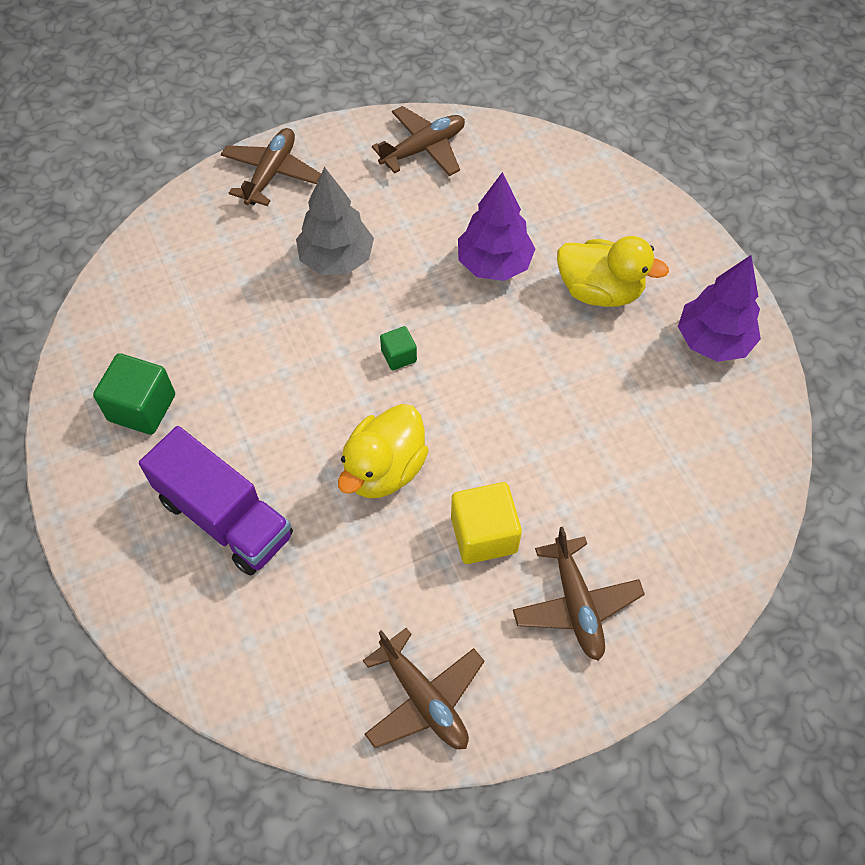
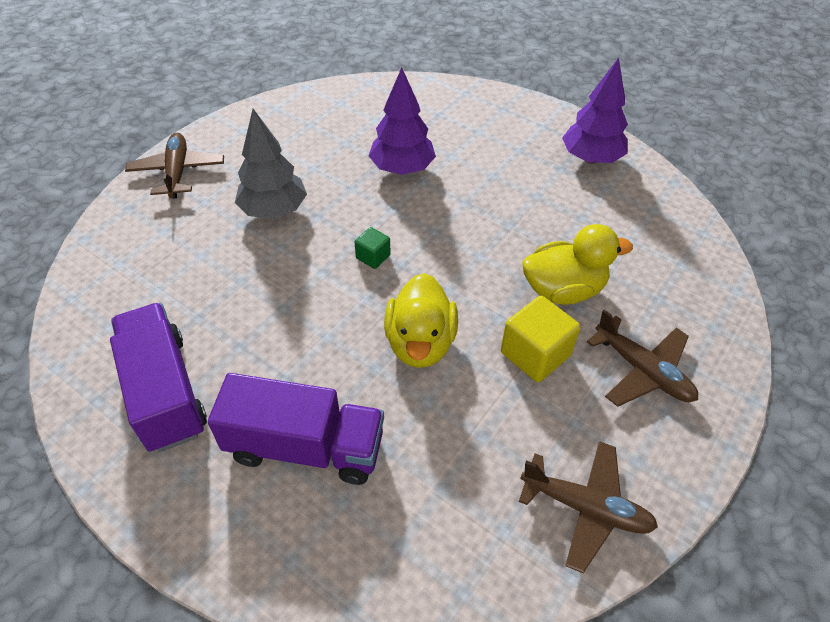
camera: 30 degrees left, 10 degrees down
green cube [93,353,175,435] -> purple truck [110,303,207,452]
brown plane [372,106,465,176] -> none
yellow duck [557,236,669,307] -> yellow duck moved to [522,224,633,305]

